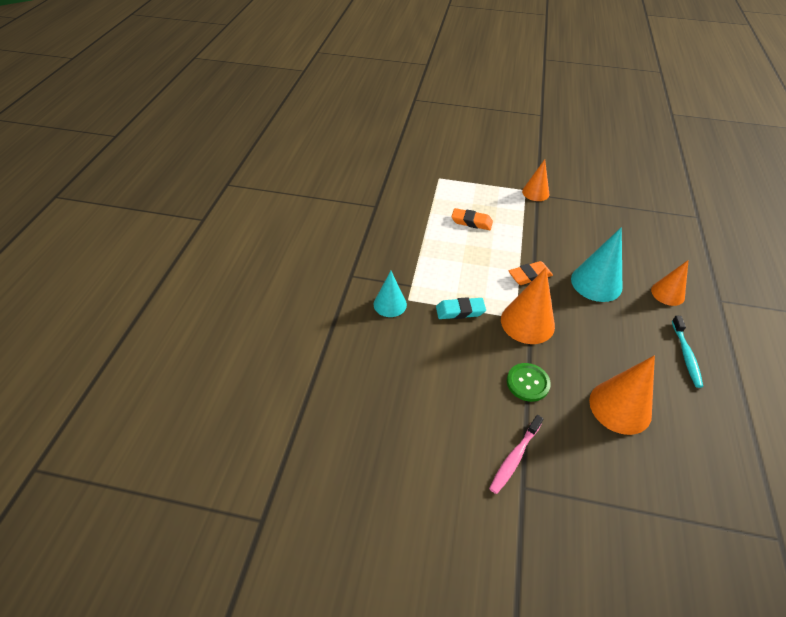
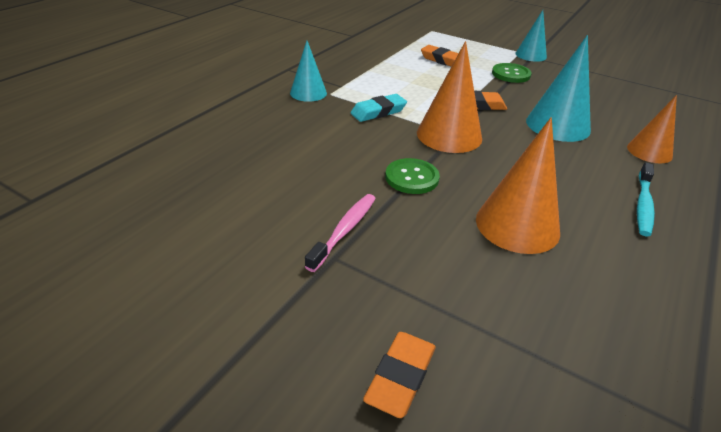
camera: 20 degrees right, 10 degrees down
turquoise eraser [436,297,486,319] -> turquoise eraser turned 45 degrees counterclockwise [350,94,407,122]
pink toothbrush [489,415,544,494] -> pink toothbrush turned 150 degrees clockwise [305,194,376,272]
orange cone [522,159,549,201] -> turquoise cone [516,10,547,62]
none -> orange eraser [363,332,436,418]
none -> green button [492,63,531,83]

